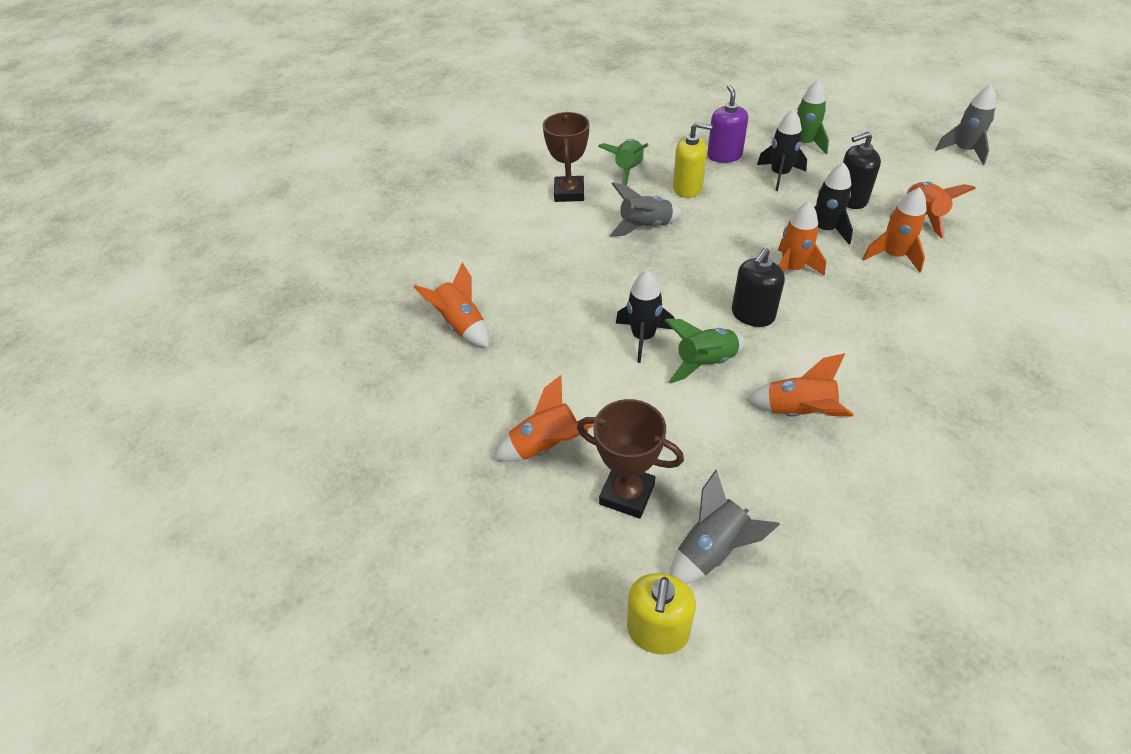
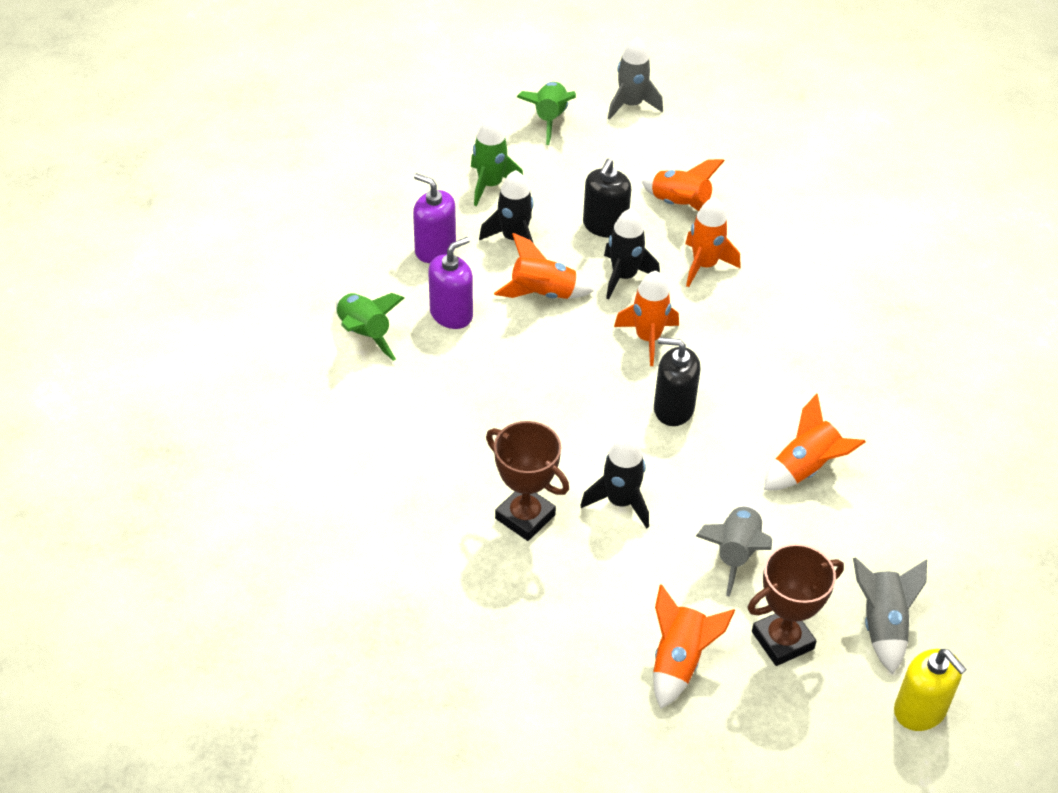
camera: 55 degrees left, 0 degrees up
orange rocket [413,262,489,348] -> orange rocket moved to [494,233,594,299]
brown trophy [543,112,589,202] -> brown trophy moved to [486,421,569,541]
grey rocket [610,182,682,237] -> grey rocket moved to [696,504,772,597]
green rocket [664,319,745,384] -> green rocket moved to [517,82,576,145]
yellow soap dispenser [673,122,713,198] -> purple soap dispenser [428,237,473,329]
black soap dispenser [732,248,785,327] -> black soap dispenser turned 120 degrees clockwise [654,337,701,426]

